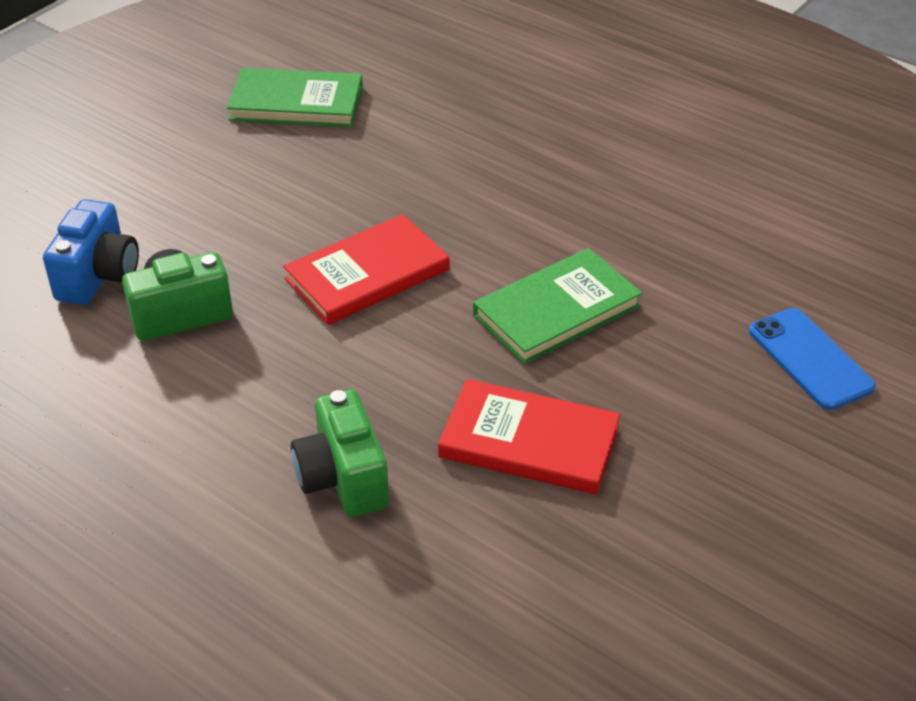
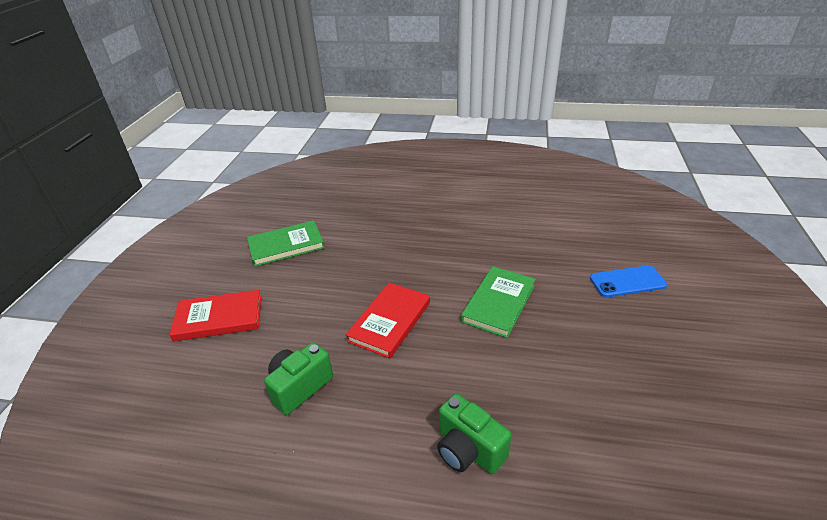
camera: 25 degrees left, 5 degrees down
blue camera [43,199,139,305] -> none
red book [438,379,620,495] -> red book moved to [169,290,262,341]
blue phone [749,308,876,410] -> blue phone turned 45 degrees counterclockwise [590,265,667,297]

